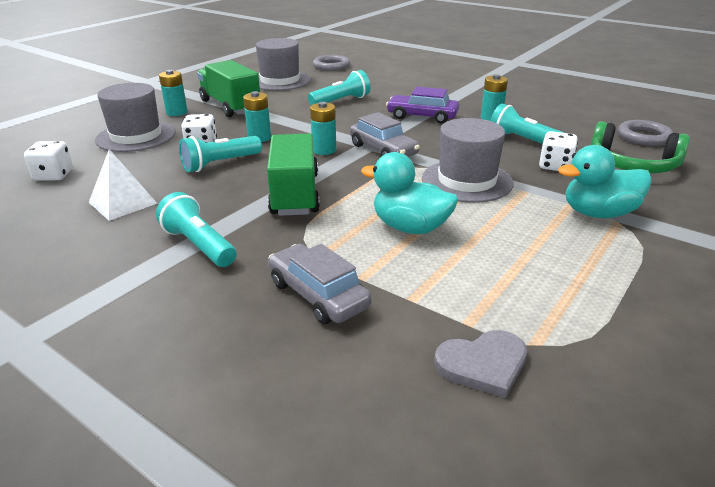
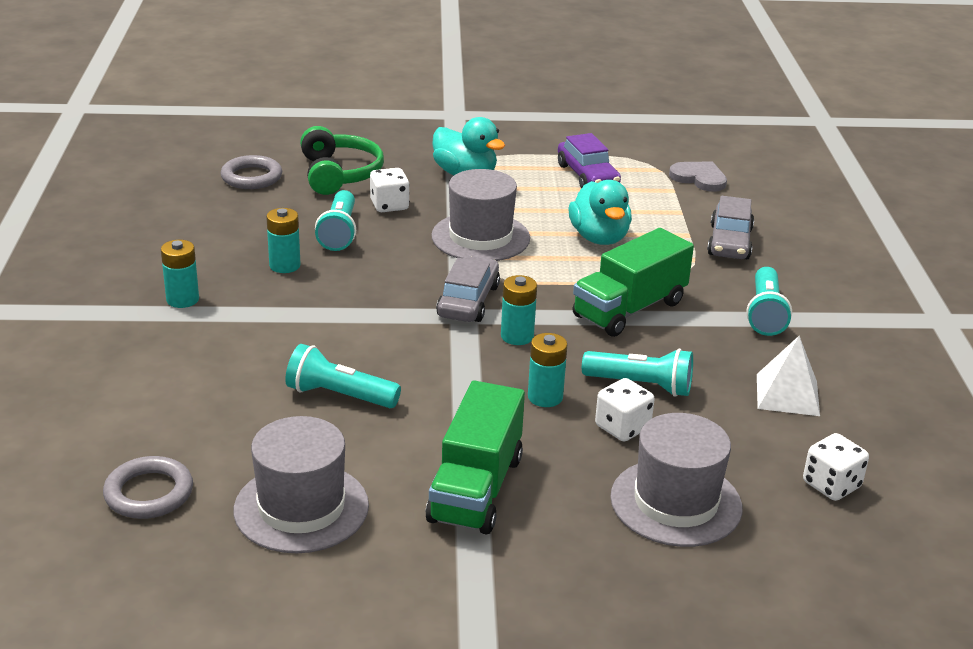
camera: 130 degrees left, 0 degrees up
turquoise battery [159,70,188,116] -> turquoise battery moved to [161,240,199,308]
purple car [386,87,459,124] -> purple car moved to [558,133,621,188]

